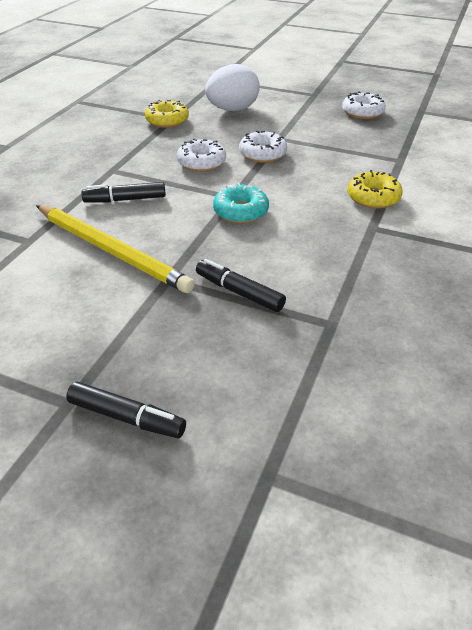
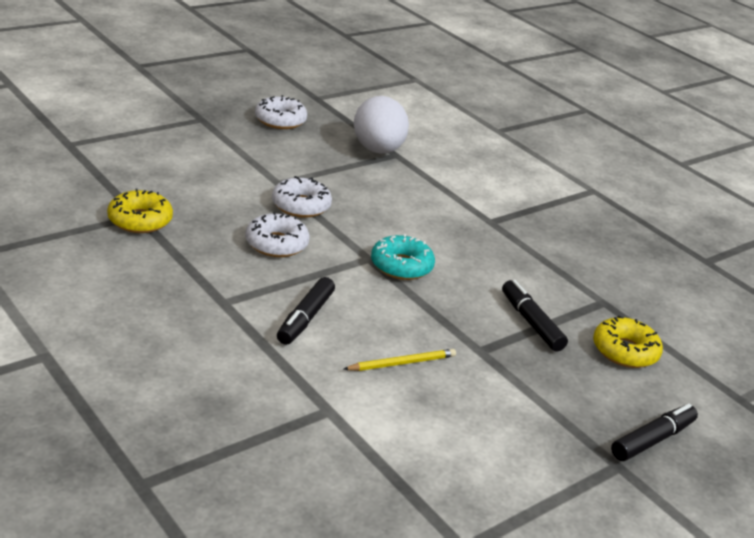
camera: 65 degrees left, 10 degrees down
yellow pencil [36,205,195,293] -> yellow pencil [344,349,456,371], size x0.46
black marker [196,259,286,312] -> black marker turned 90 degrees clockwise [502,280,568,351]
white egg [205,64,260,111] -> white egg moved to [354,96,409,154]
yellow donut [347,170,403,209] -> yellow donut moved to [593,315,663,368]

